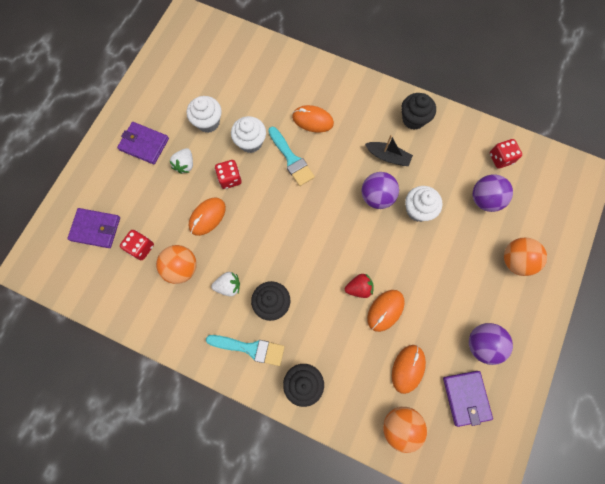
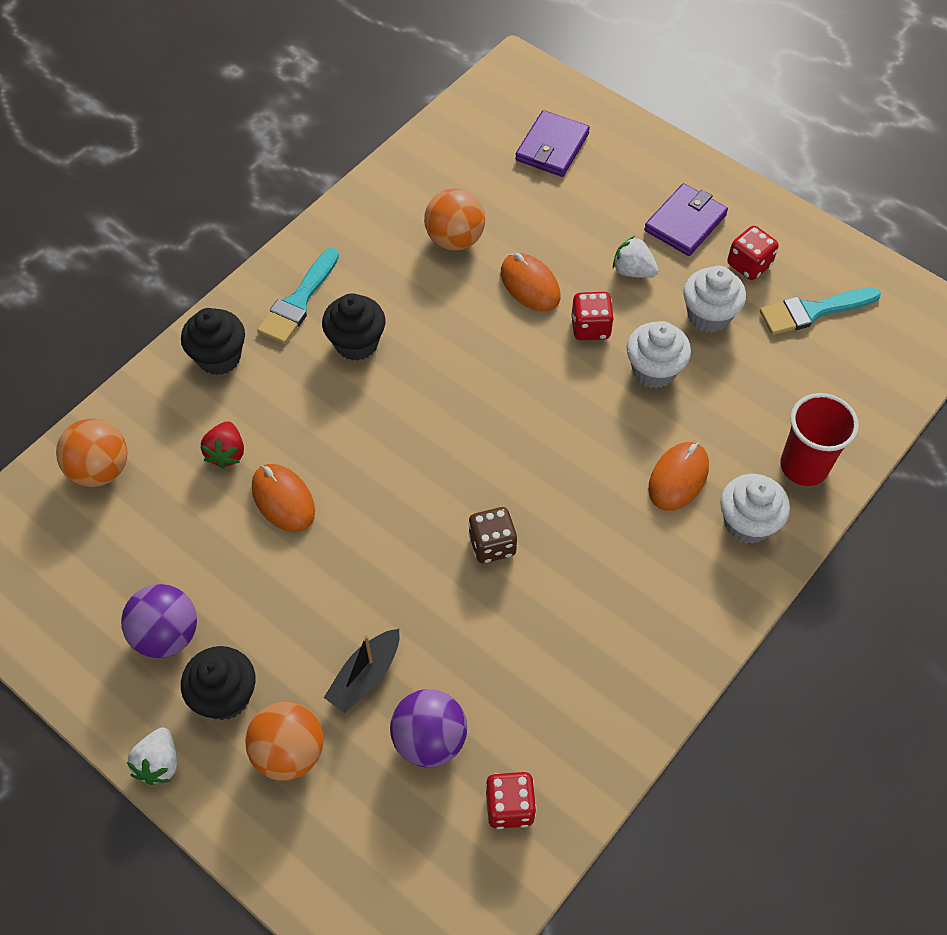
camera: 105 degrees right, 15 degrees down
red dice [120,230,154,260] -> red dice moved to [727,226,779,280]
white strawberry [211,272,240,296] -> white strawberry moved to [127,728,177,785]
turquoise brush [268,127,315,186] -> turquoise brush moved to [760,287,881,335]
red strawberry [345,274,374,298] -> red strawberry moved to [201,421,244,469]
purple ball [362,172,399,209] -> brown dice [468,507,517,563]
black boat [365,135,413,166] -> black boat moved to [324,629,400,713]
orange mouse [392,345,426,394] -> none
black cupcake [401,93,436,130] -> black cupcake moved to [181,646,256,720]
white cupcake [405,186,442,222] -> white cupcake moved to [720,474,790,544]
purple wallet [443,371,493,427] -> none
none -> red cup [780,393,859,486]

